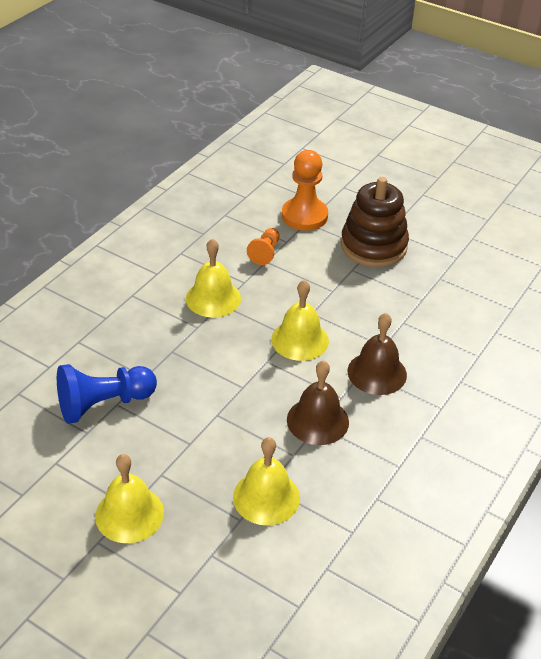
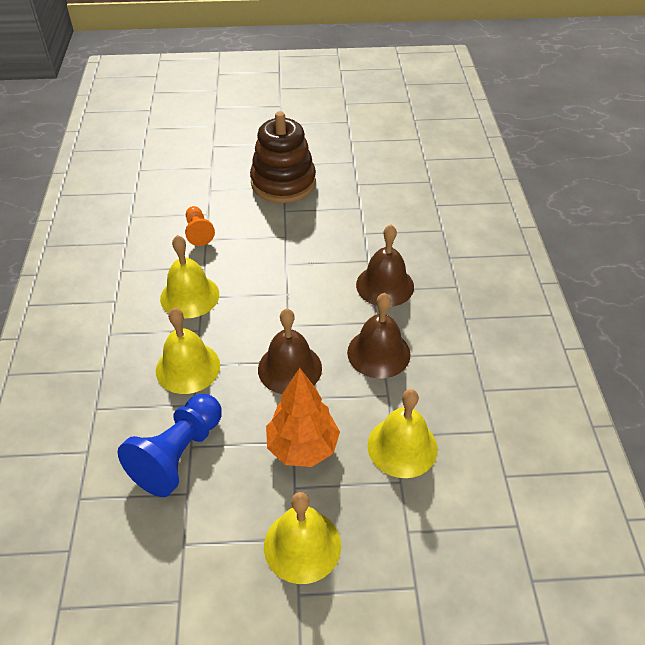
camera: 35 degrees left, 5 degrees up
yellow bell [271,280,329,361] -> yellow bell moved to [156,308,220,394]
orange pawn [282,150,328,231] -> none
none -> brown bell [258,309,322,394]
none -> orange tree [266,368,340,467]

